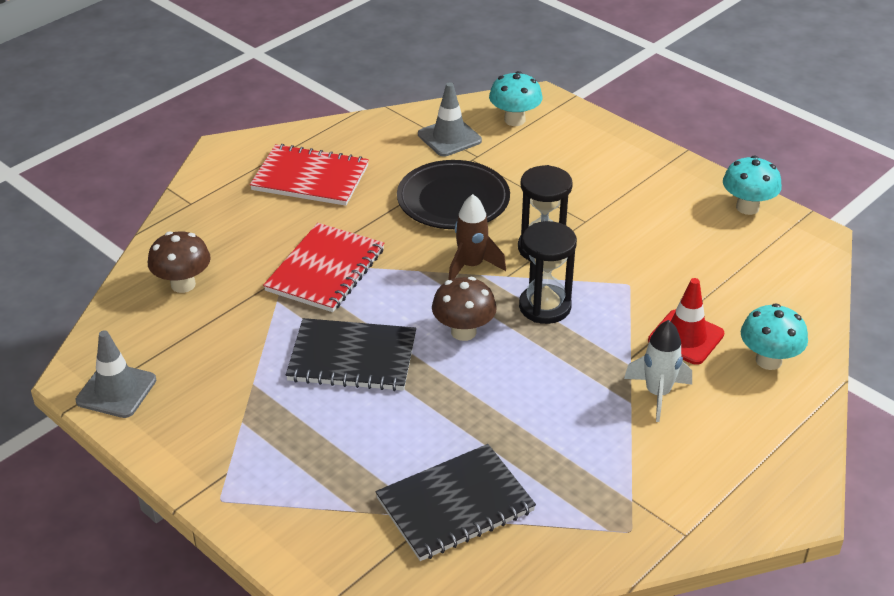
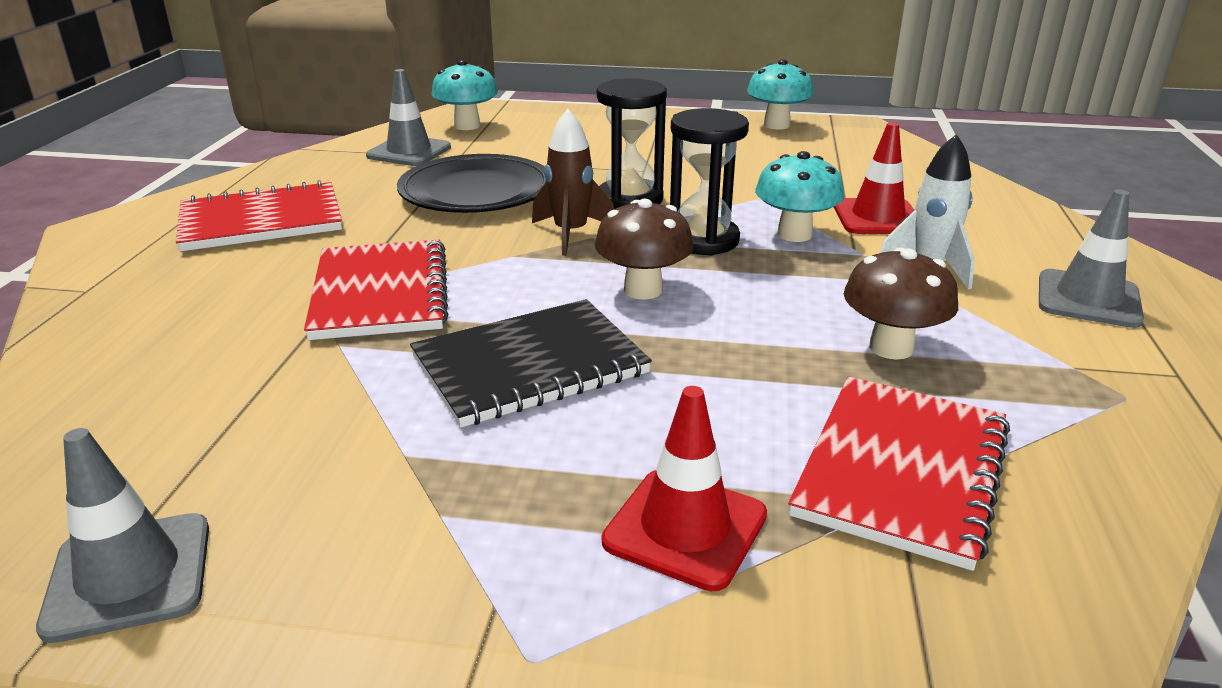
camera: 35 degrees left, 10 degrees down
brown mushroom [148,231,211,293] -> brown mushroom moved to [844,247,958,360]
black notebook [375,444,536,561] -> red notebook [788,376,1010,571]
turquoise mushroom [741,303,808,370] -> turquoise mushroom moved to [755,151,844,242]
none -> red traffic cone [602,386,767,591]
none -> grey traffic cone [1039,190,1144,328]

